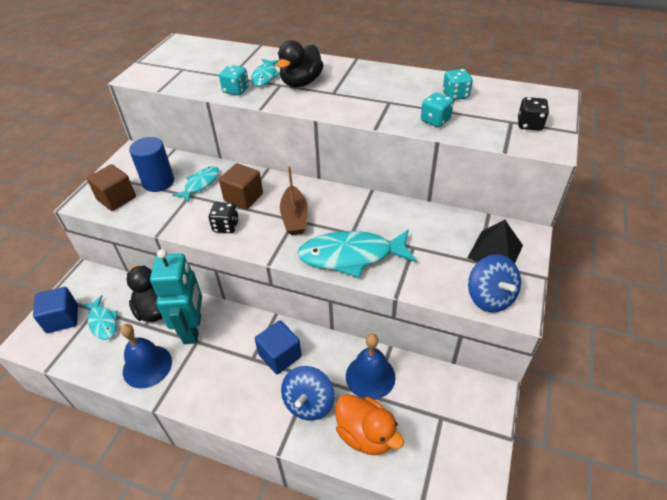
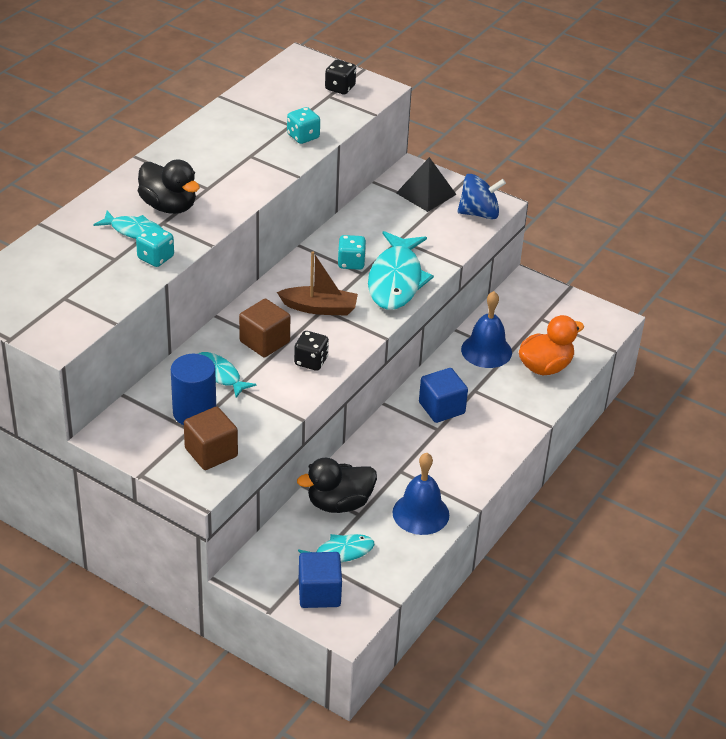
camera: 80 degrees left, 5 degrees down
turquoise robot [150,249,202,344] -> none
blue spinning top [281,366,335,421] -> none
turquoise dice [443,69,473,100] -> turquoise dice moved to [338,235,366,270]

